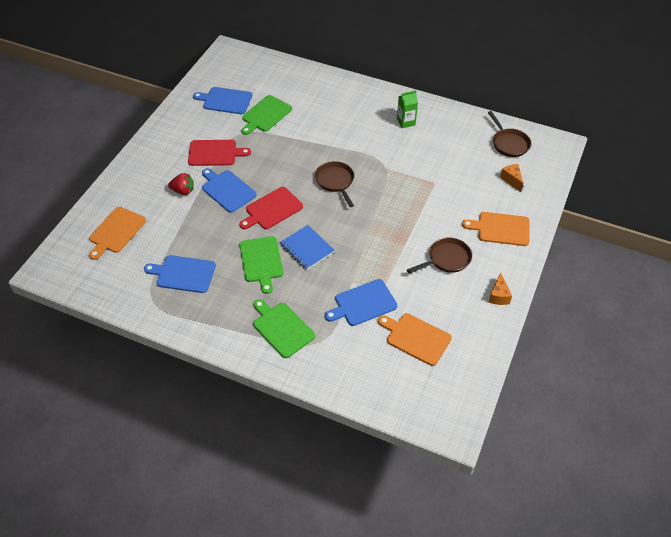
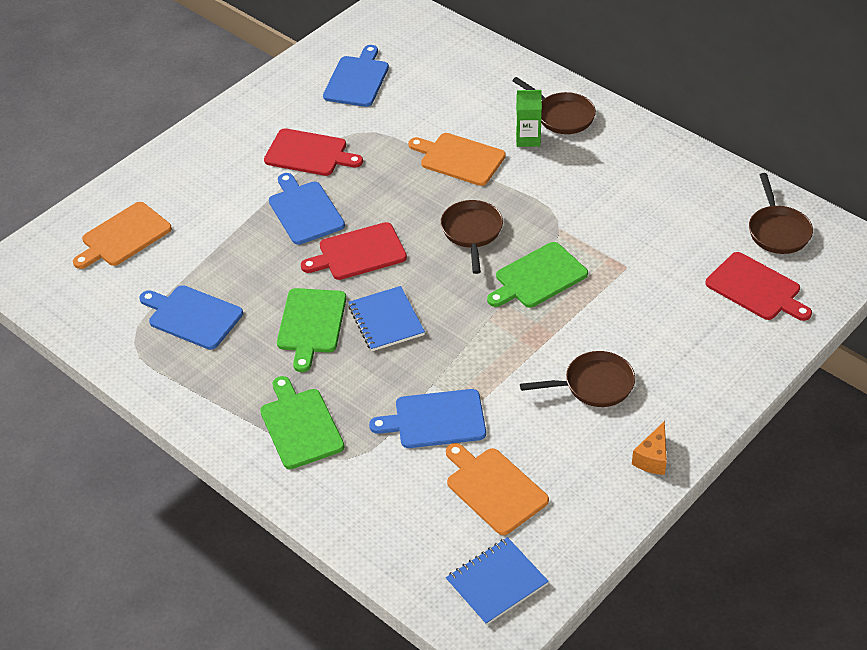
camera: 20 degrees right, 5 degrees down
red strawberry [168,173,194,195] -> none
blue cutting board [193,87,252,114] -> blue cutting board turned 75 degrees clockwise [323,45,389,107]
green cutting board [241,95,292,135] -> green cutting board moved to [487,242,588,308]
green carton [397,91,418,128] -> green carton moved to [516,90,542,147]
orange cutting board [462,212,530,246] -> orange cutting board moved to [408,133,506,186]
orange cheese [500,164,523,192] -> red cutting board [705,252,812,321]
none -> blue notebook [446,537,549,625]
none -> brown pan [512,77,596,134]

